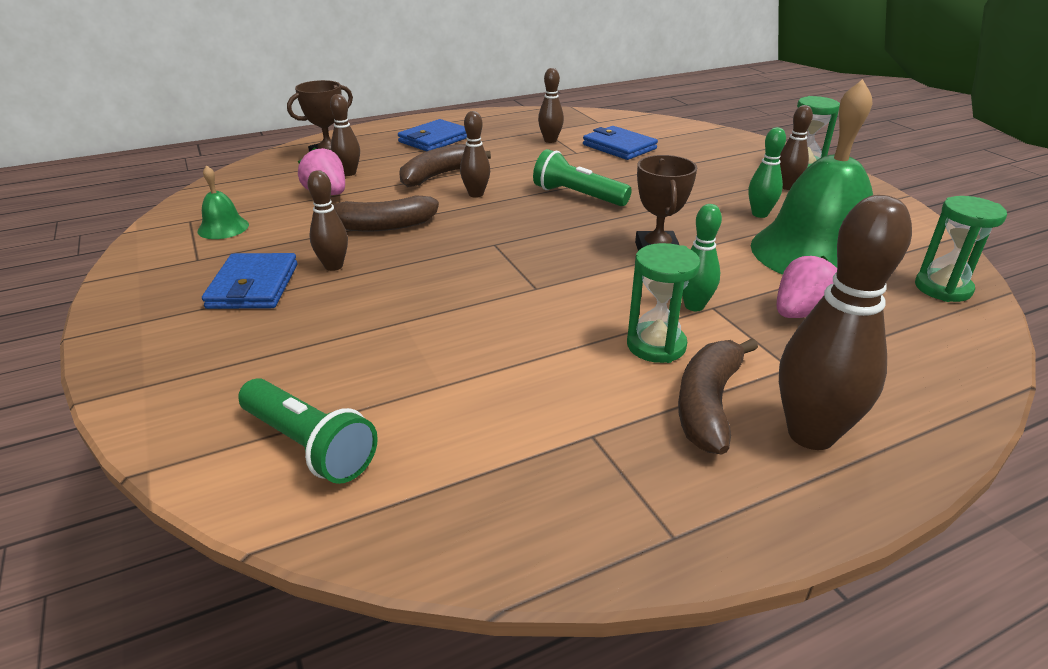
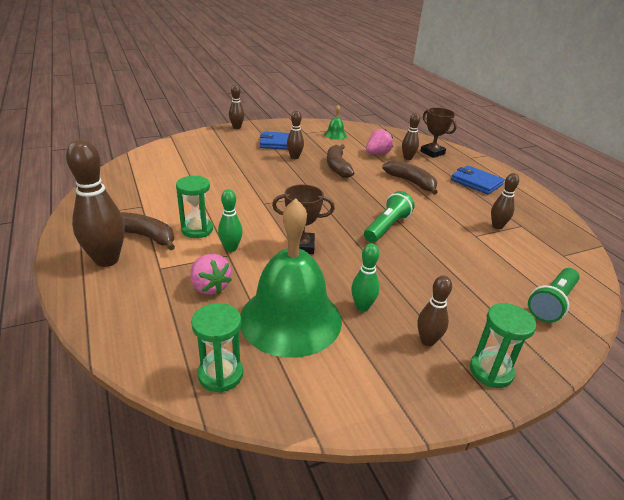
camera: 90 degrees right, 0 degrees up
green flashlight [238,378,378,484] -> green flashlight moved to [528,268,580,323]
brown bowling pin [460,111,490,198] -> brown bowling pin moved to [229,84,244,129]
blue wallet [583,126,658,160] -> none

